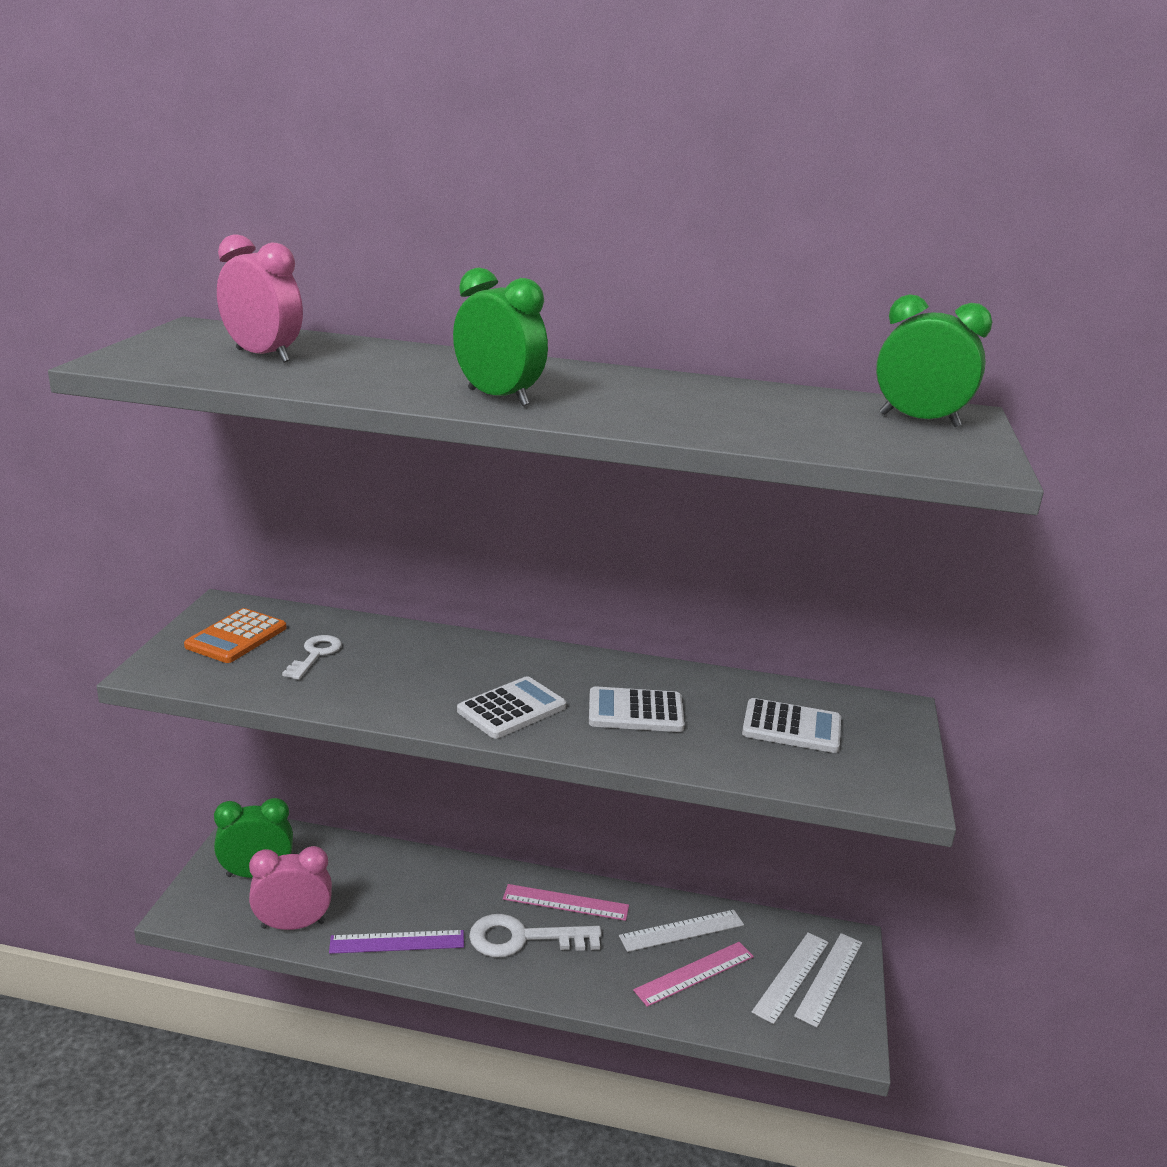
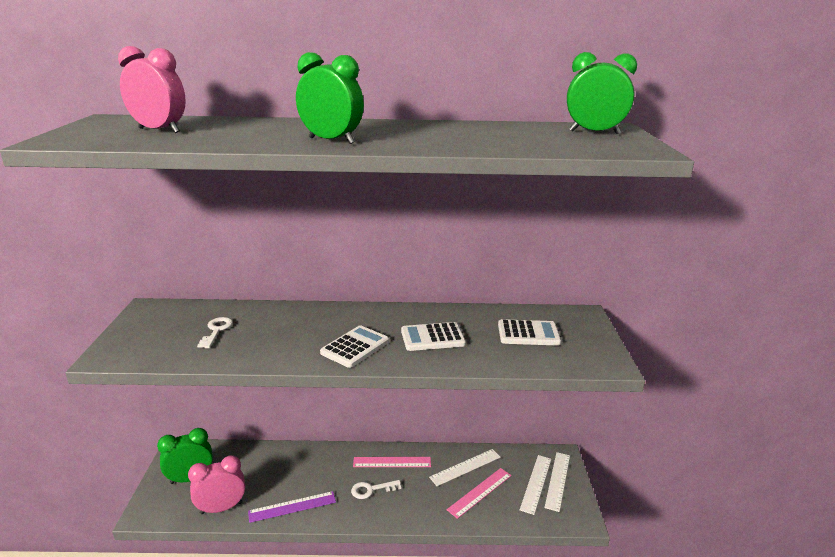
camera: 10 degrees left, 0 degrees up
orange calculator [184,608,286,663] -> none
white key [469,914,602,957] -> white key [351,480,401,499], size x0.61

